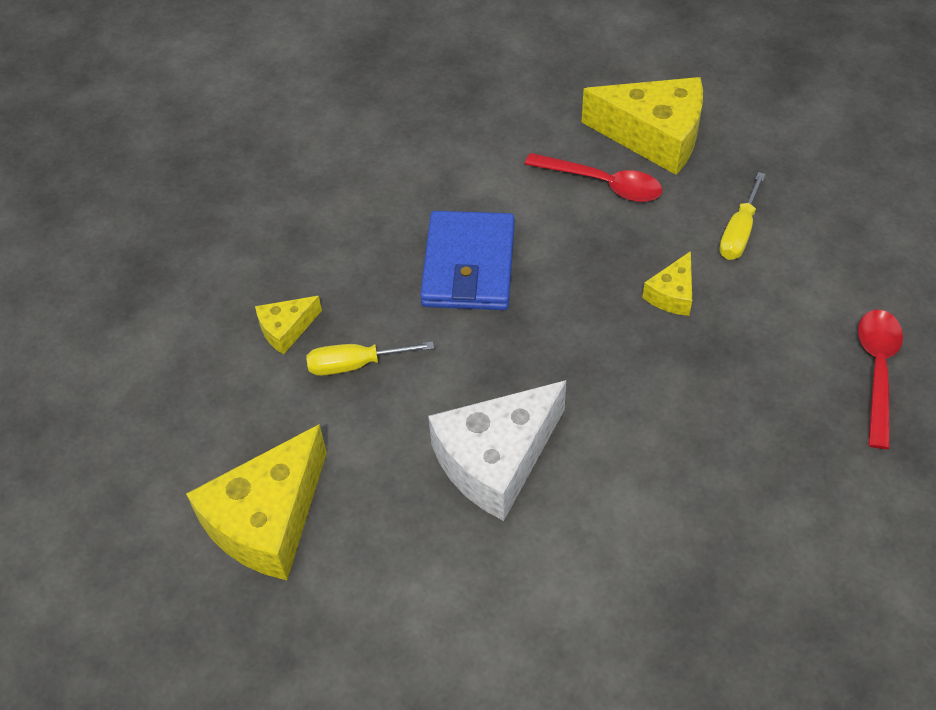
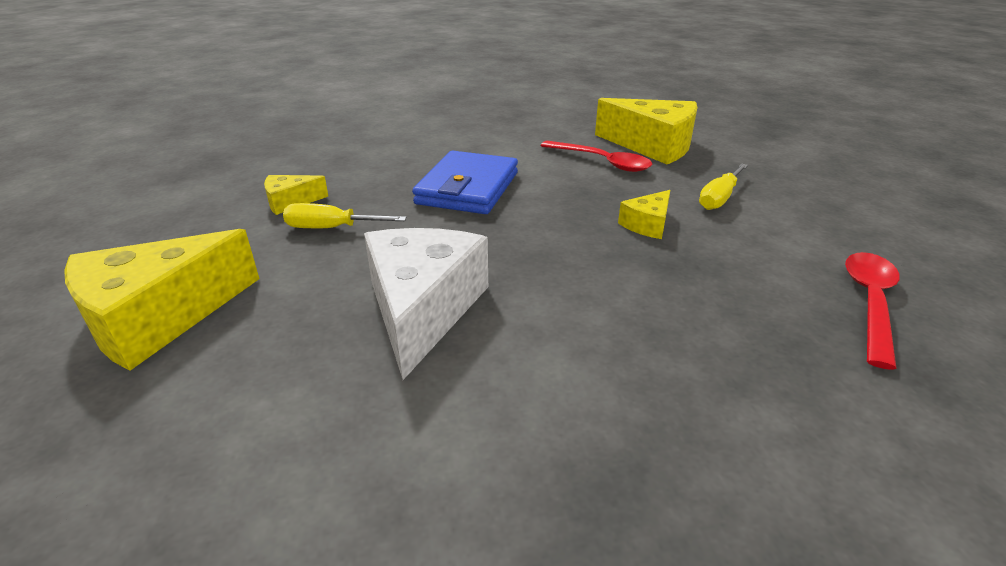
camera: 10 degrees right, 20 degrees down
white cheese [428,380,566,521] -> white cheese turned 120 degrees clockwise [364,228,488,380]

